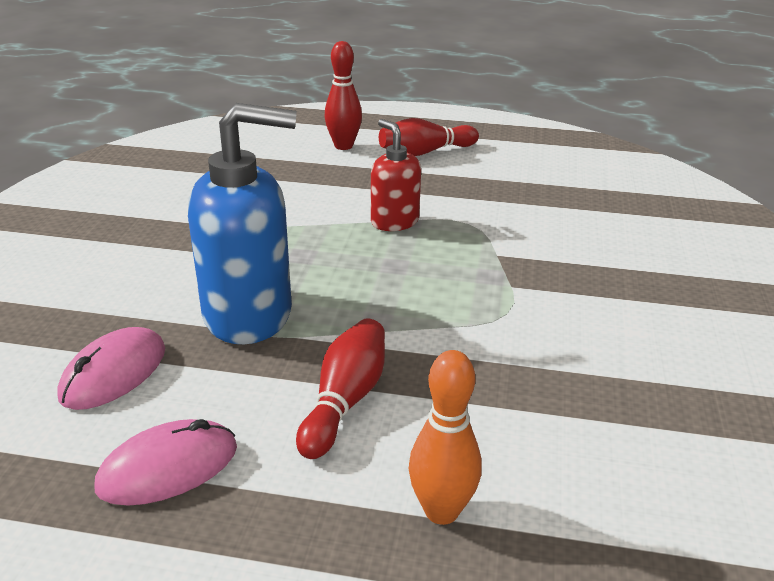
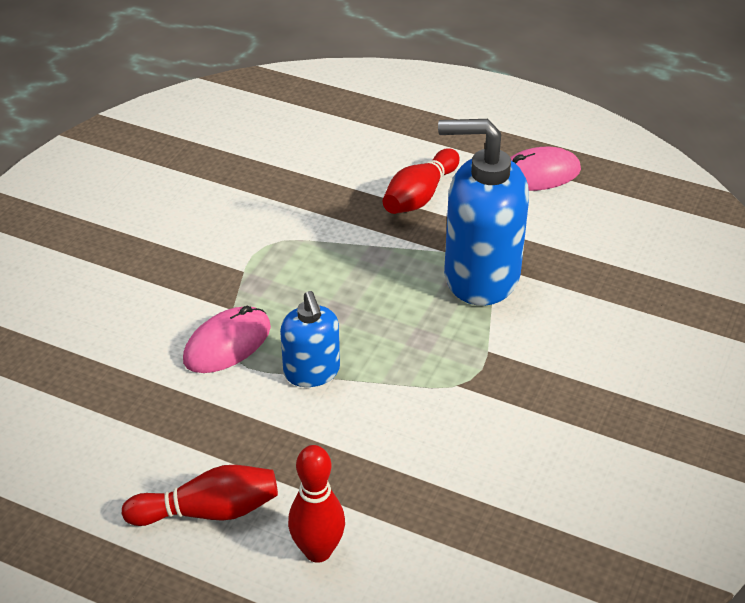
camera: 165 degrees left, 10 degrees up
pink mouse [57,327,165,410] -> pink mouse moved to [183,306,271,373]
red soap dispenser [371,119,421,231] -> blue soap dispenser [280,291,340,387]
orange bowling pin [409,350,482,525] -> none

